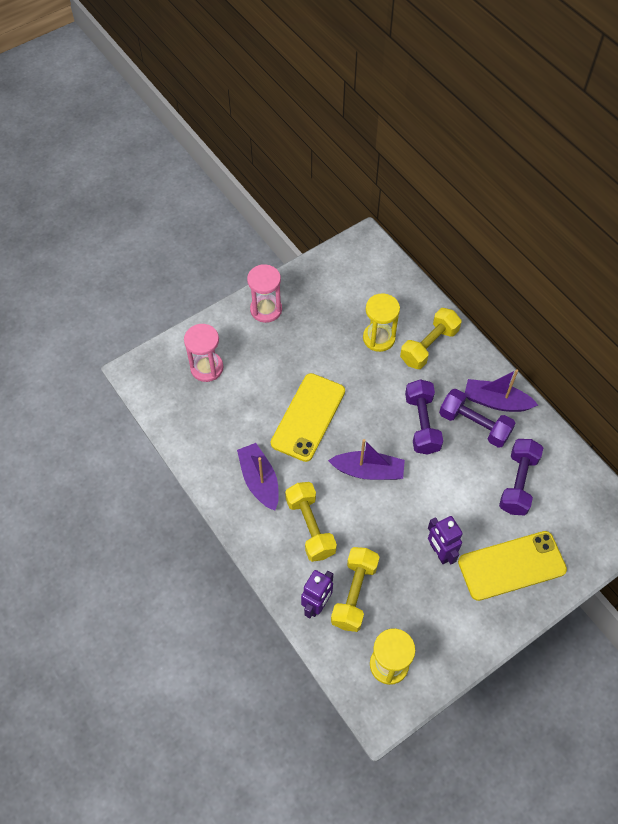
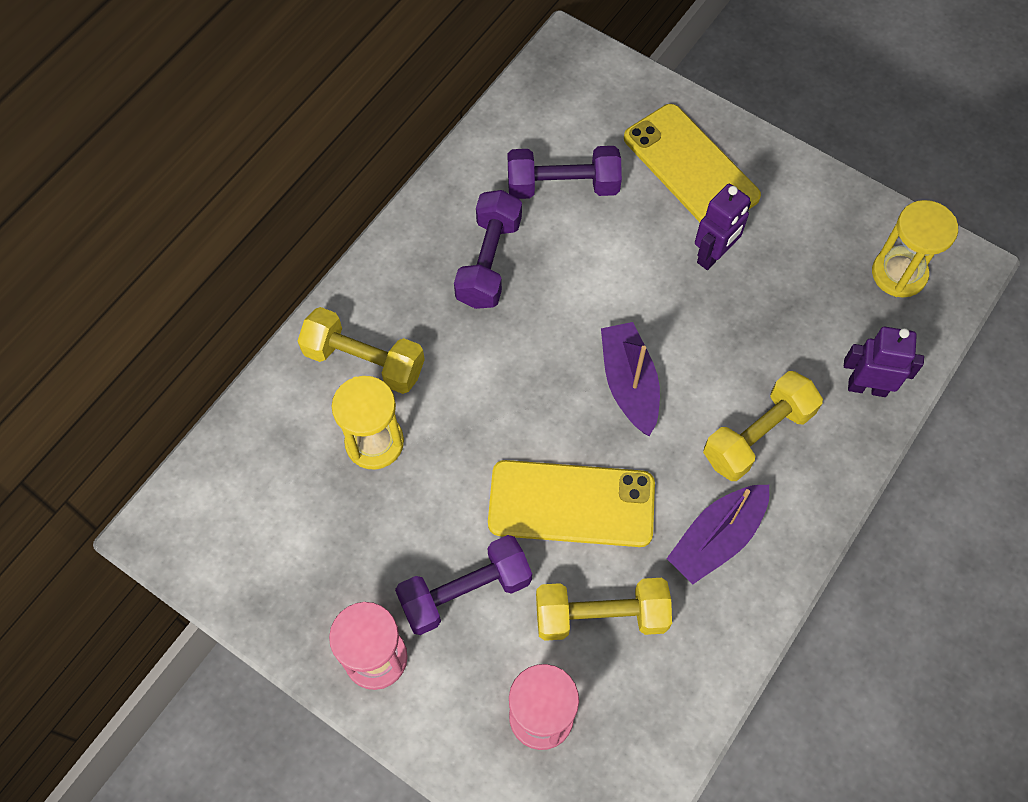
camera: 110 degrees left, 5 degrees up
yellow dumbbell [331,547,379,632] -> yellow dumbbell moved to [536,578,672,641]
purple dumbbell [405,379,443,455] -> purple dumbbell moved to [395,535,532,635]
purple boat [465,370,538,412] -> none

